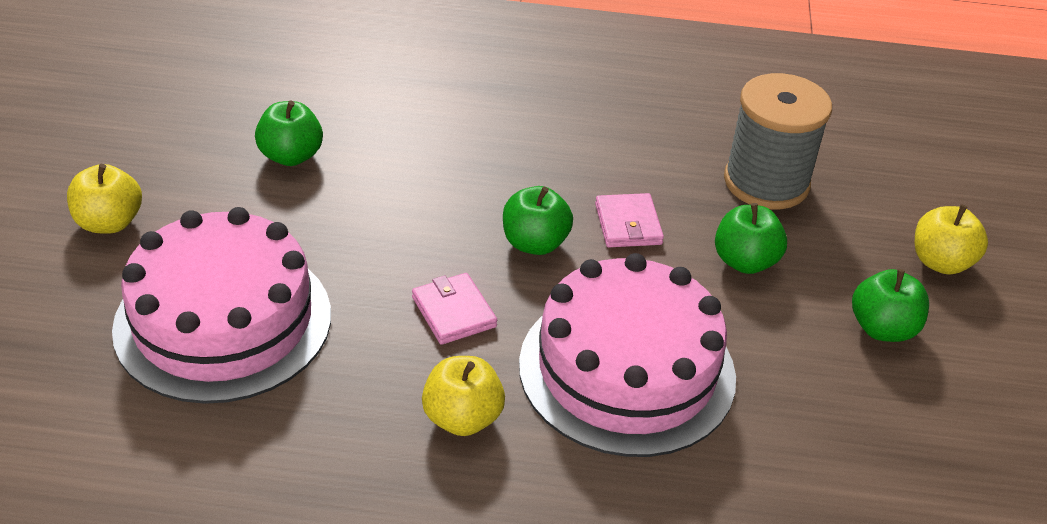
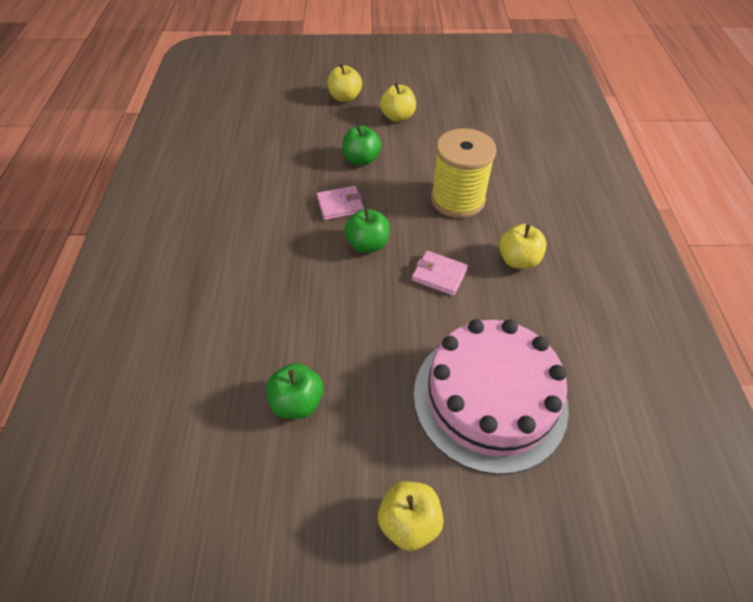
camera: 95 degrees left, 10 degrees up
pink wallet [412,273,497,345] -> pink wallet turned 60 degrees clockwise [412,251,468,296]
pink cake [519,253,736,457] -> yellow spool [431,128,497,218]
grey spool [724,73,832,209] -> none
green apple [852,269,929,342] -> yellow apple [380,83,416,122]

